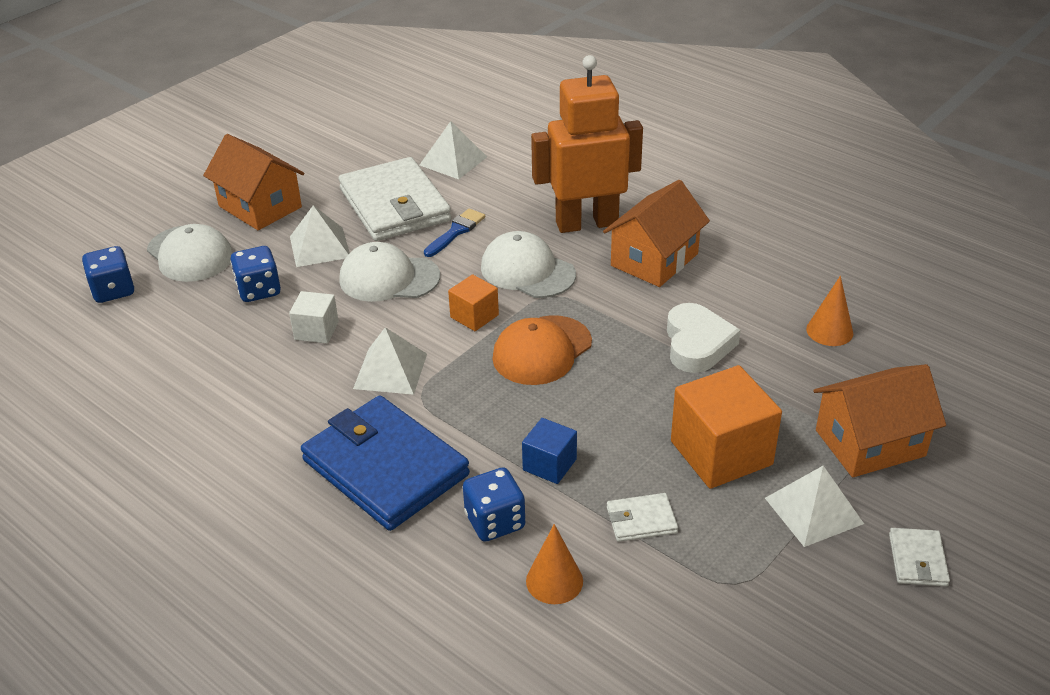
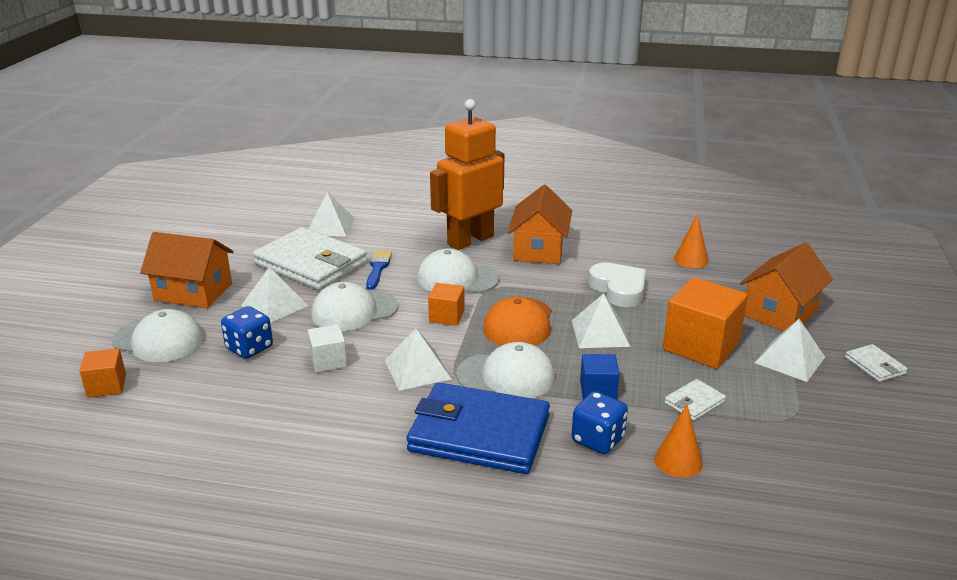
camera: 30 degrees left, 10 degrees down
blue dice [82,246,135,303] -> orange cube [79,348,126,398]
none -> white cap [456,342,555,398]
none -> white pyramid [572,293,630,348]

